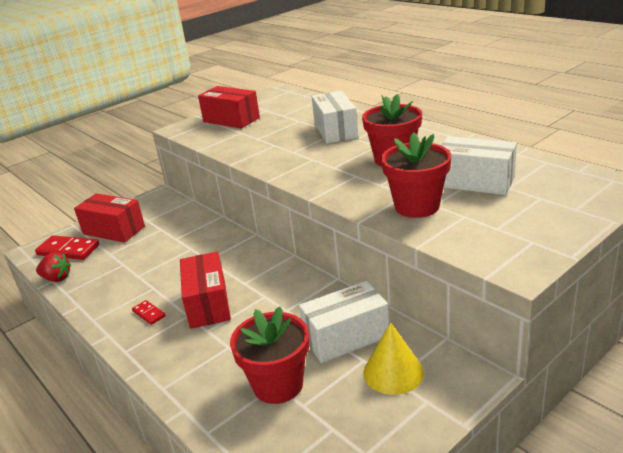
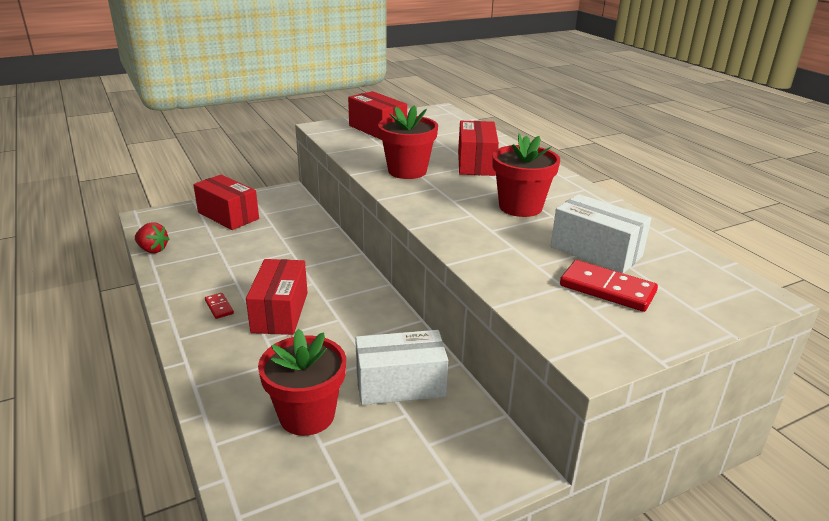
camera: 10 degrees right, 0 degrees up
red domino [35,235,99,260] -> red domino moved to [560,260,658,312]
white box [312,91,358,143] -> red box [458,121,499,176]
yellow cone [364,322,424,395] -> none
red flower pot [381,132,451,218] -> red flower pot moved to [378,105,438,179]

